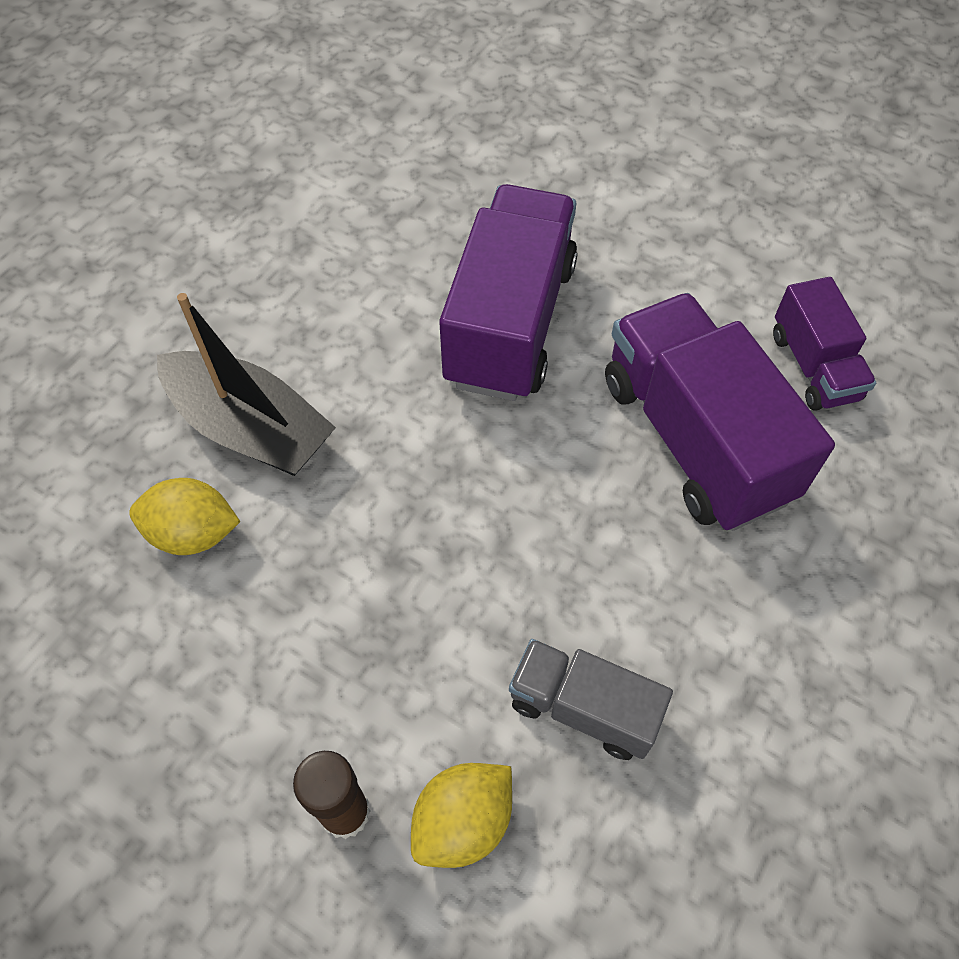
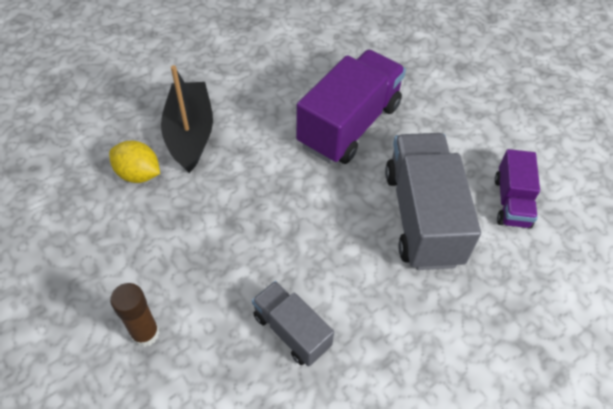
camera: 20 degrees right, 5 degrees down
black boat [157,293,336,476] -> black boat turned 150 degrees counterclockwise [161,65,213,173]
yellow lemon [411,763,512,868] -> none
purple truck [605,293,835,531] -> grey truck [385,133,481,270]

